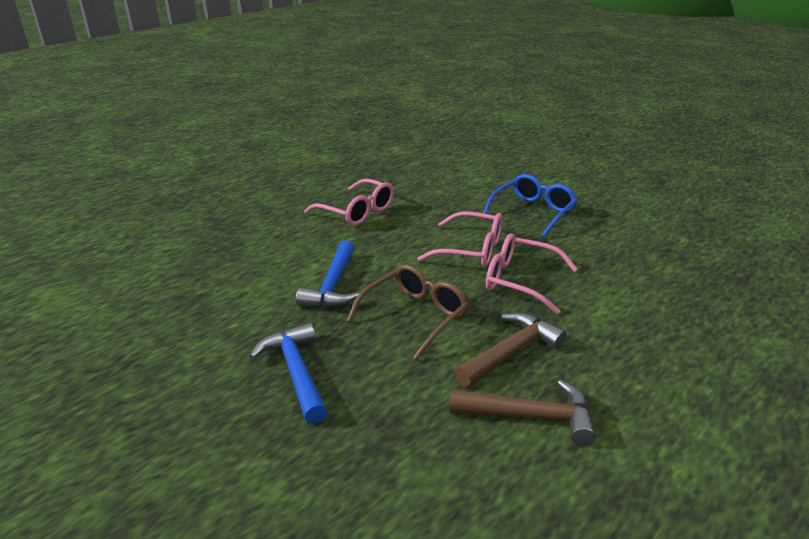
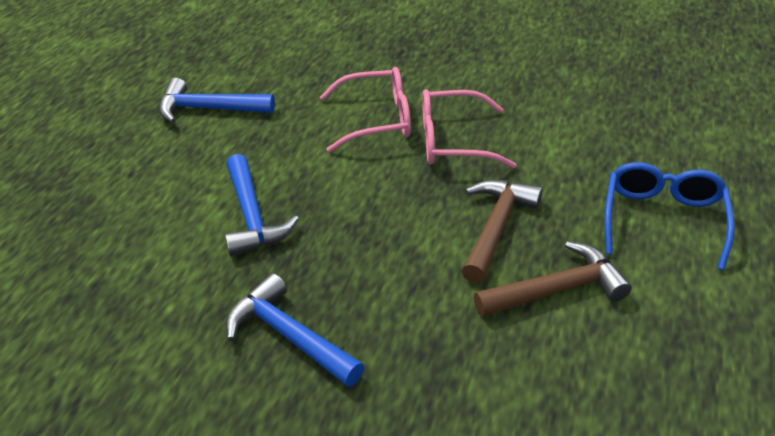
camera: 25 degrees left, 10 degrees up
pink glasses [304,179,394,226] -> blue hammer [159,78,275,123]
brown glasses [347,264,469,360] -> none
blue glasses [483,174,577,237] -> blue glasses moved to [605,162,735,270]

